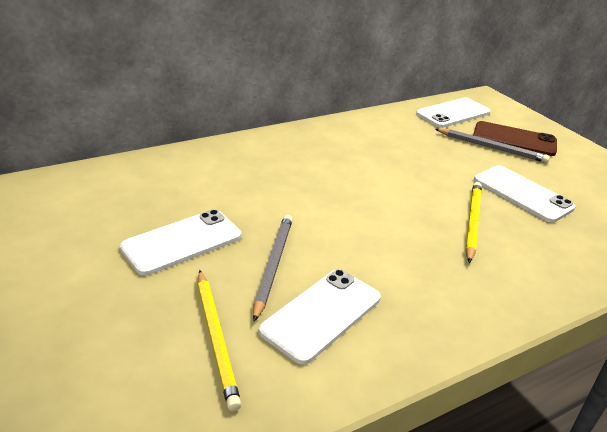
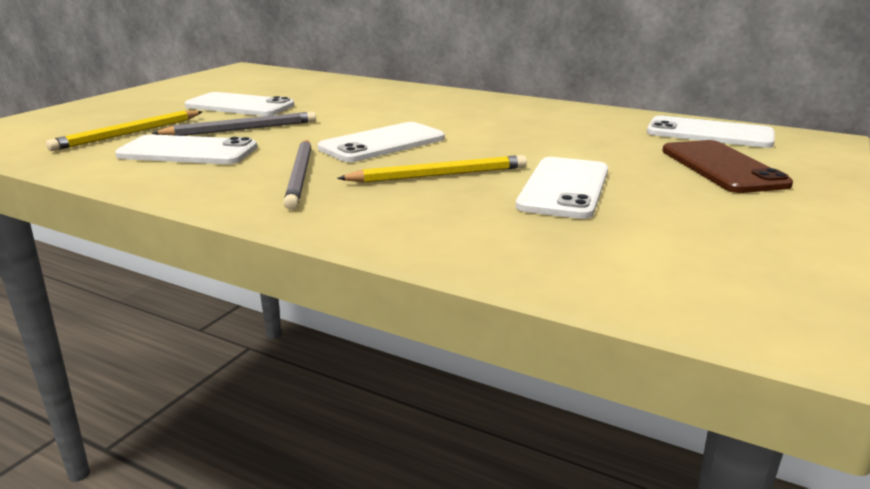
camera: 60 degrees right, 10 degrees down
grey pencil [435,128,550,163] -> grey pencil moved to [284,140,311,210]
none -> white phone [318,122,445,162]

